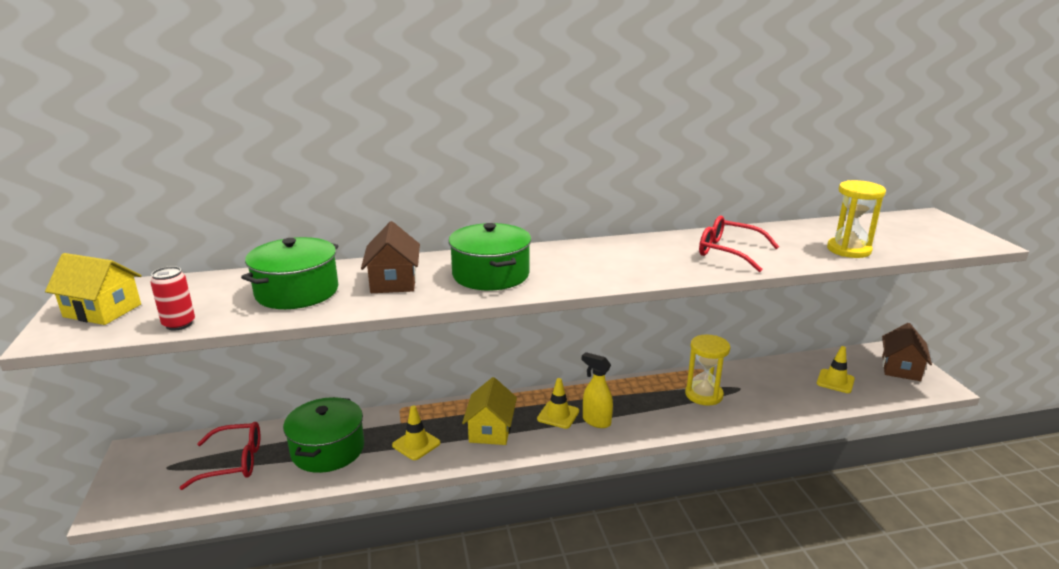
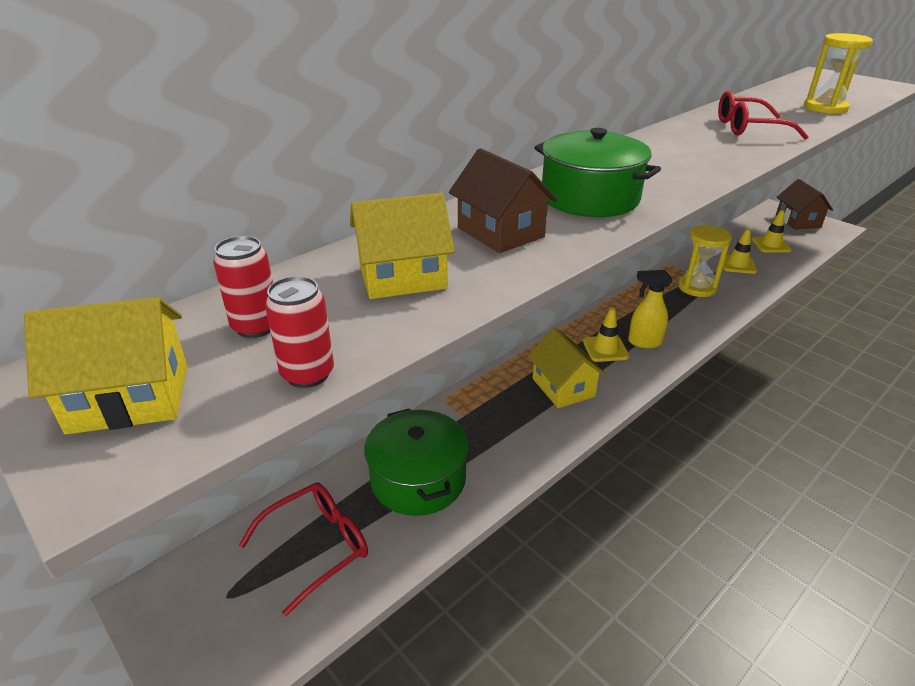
camera: 30 degrees left, 10 degrees up
green pot [241,237,338,309] -> yellow house [350,193,455,299]
yellow traffic cone [392,405,440,460] -> yellow traffic cone moved to [723,228,757,274]
none -> red can [213,236,273,338]

